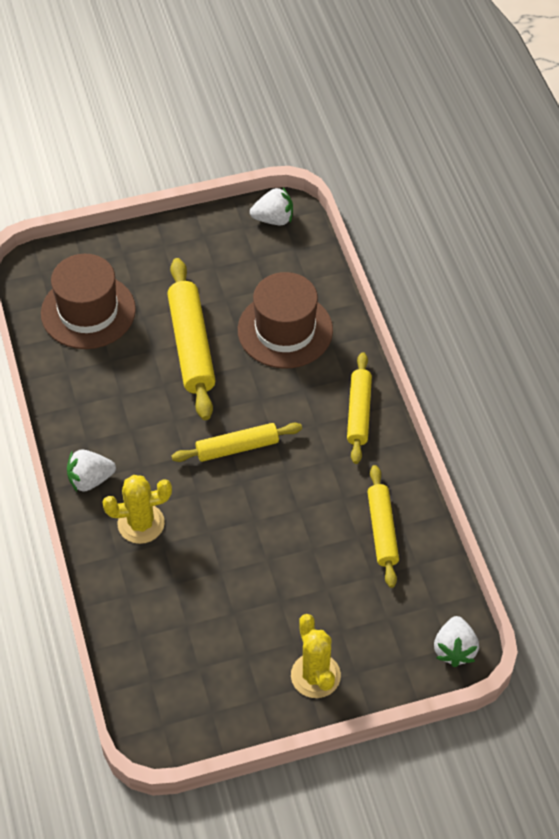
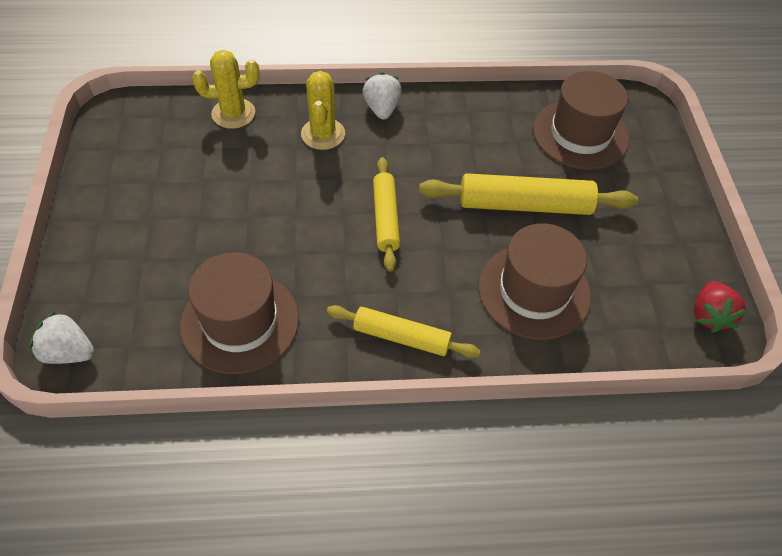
camera: 100 degrees right, 0 degrees up
white strawberry [250,188,293,225] -> red strawberry [694,281,747,333]
yellow cactus [291,614,341,698] -> yellow cactus moved to [192,50,260,129]
yellow rolling pin [367,465,399,588] -> brown hat [180,252,299,374]

